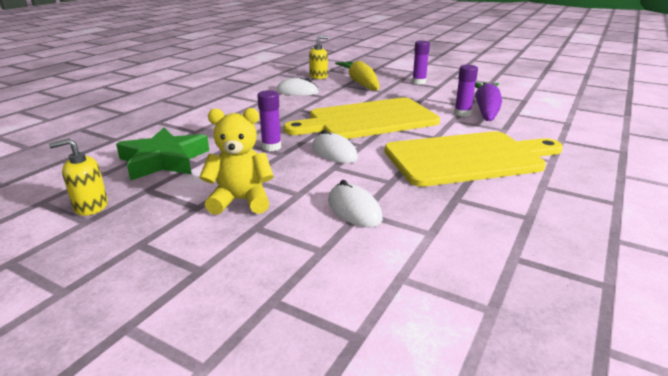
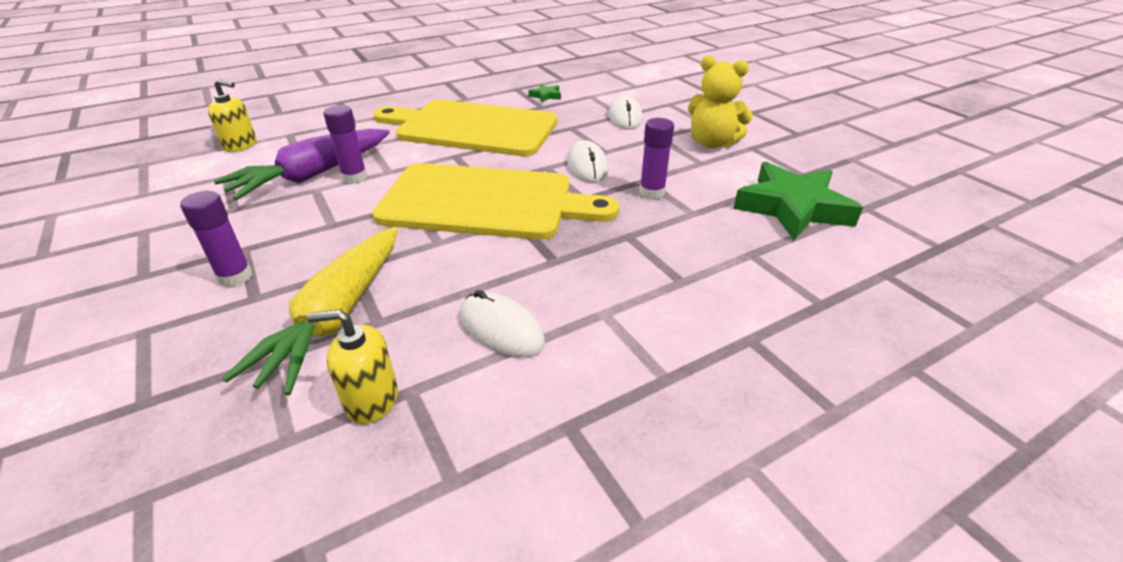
camera: 150 degrees left, 10 degrees up
yellow soap dispenser [49,138,108,216] -> yellow soap dispenser moved to [208,79,256,152]
none -> green star [528,84,561,102]

